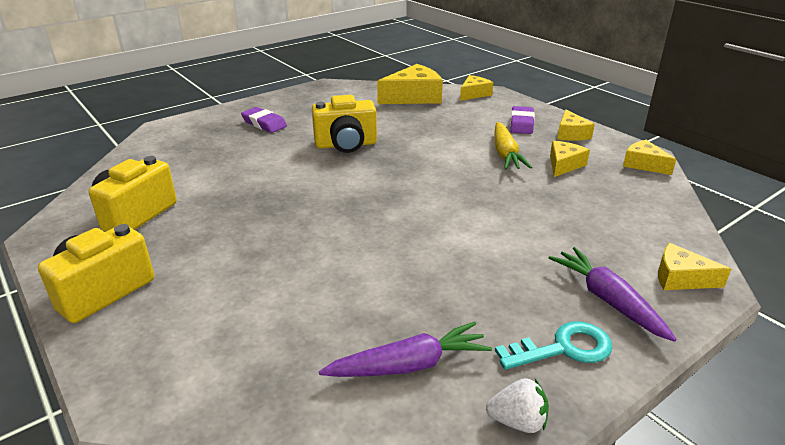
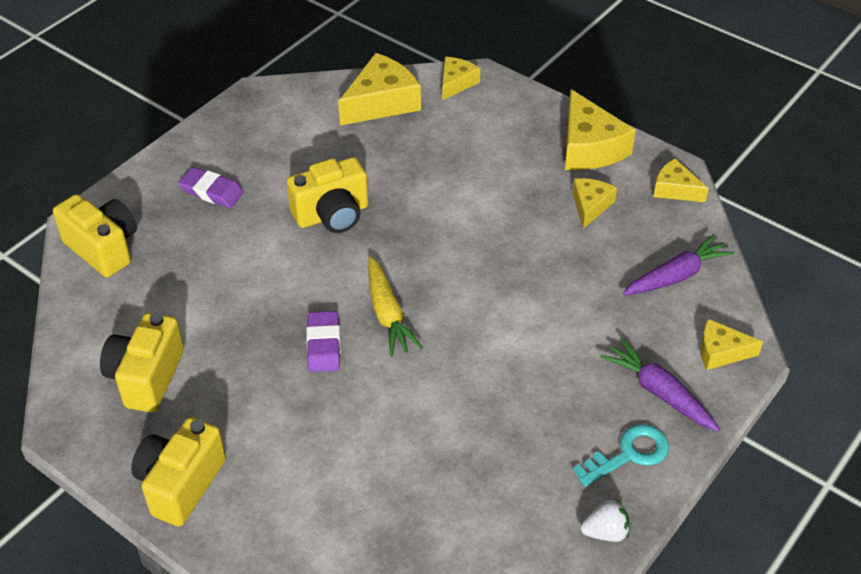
camera: 15 degrees left, 15 degrees up
purple carrot [319,322,492,377] -> purple carrot moved to [623,234,734,295]
yellow carrot [494,122,532,169] -> yellow carrot moved to [368,256,423,357]
purple eraser [510,106,535,134] -> purple eraser moved to [307,311,341,372]
yellow cheese [557,109,595,141] -> yellow cheese [565,89,636,170], size x1.73
none -> yellow camera [53,194,137,278]

